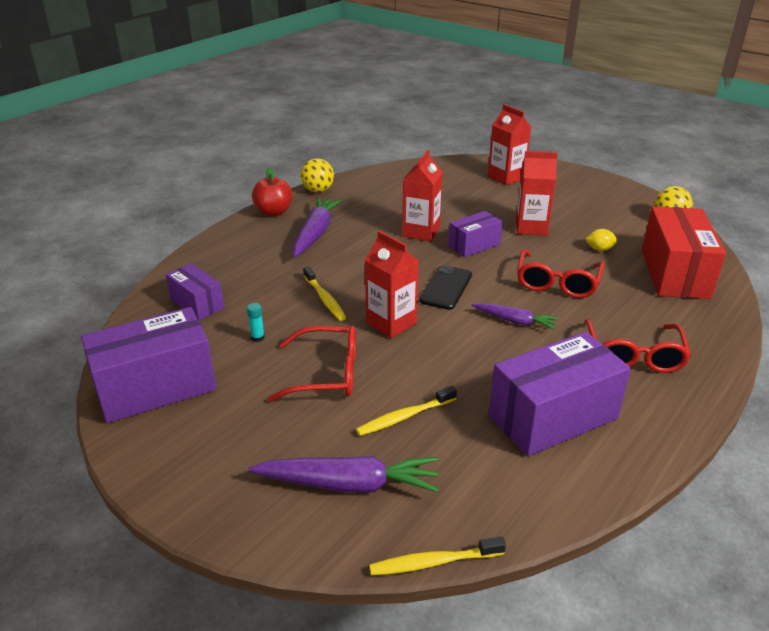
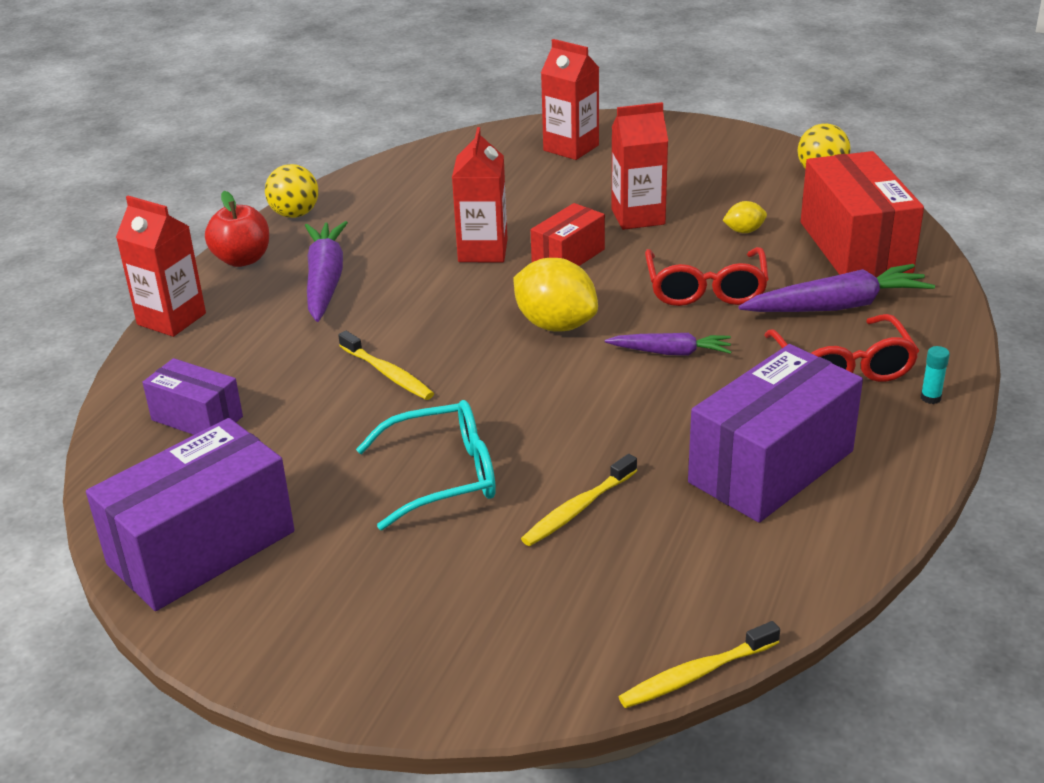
camera: 15 degrees left, 0 degrees up
turquoise glue stick [247,303,265,342] -> turquoise glue stick moved to [921,346,950,404]
purple carrot [248,456,439,493] -> purple carrot moved to [739,264,935,312]
red glasses [268,325,356,402] -> turquoise glasses [356,400,496,530]
red carton [365,231,419,338] -> red carton moved to [116,196,206,337]
black phone [419,265,472,310] -> yellow lemon [514,258,598,332]
purple box [448,211,503,258] -> red box [531,203,605,266]

